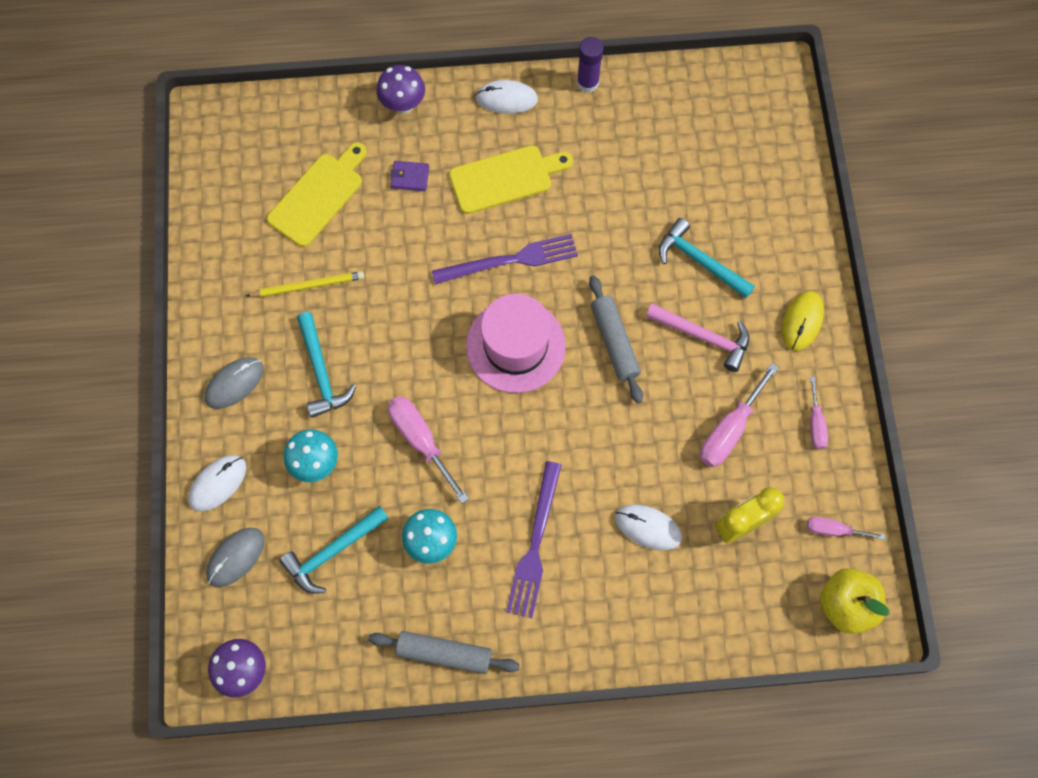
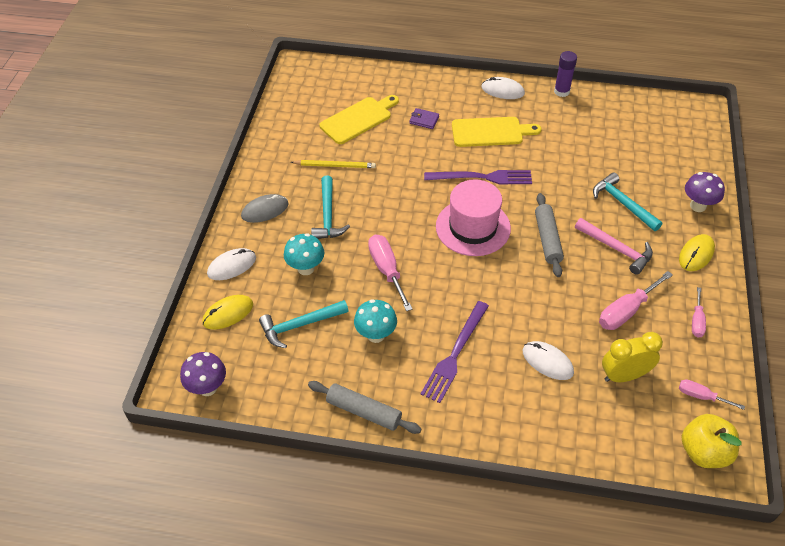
camera: 15 degrees right, 20 degrees down
grey mouse [206,528,265,587] -> yellow mouse [202,295,253,329]
purple mushroom [377,65,425,114] -> purple mushroom moved to [685,172,725,212]

